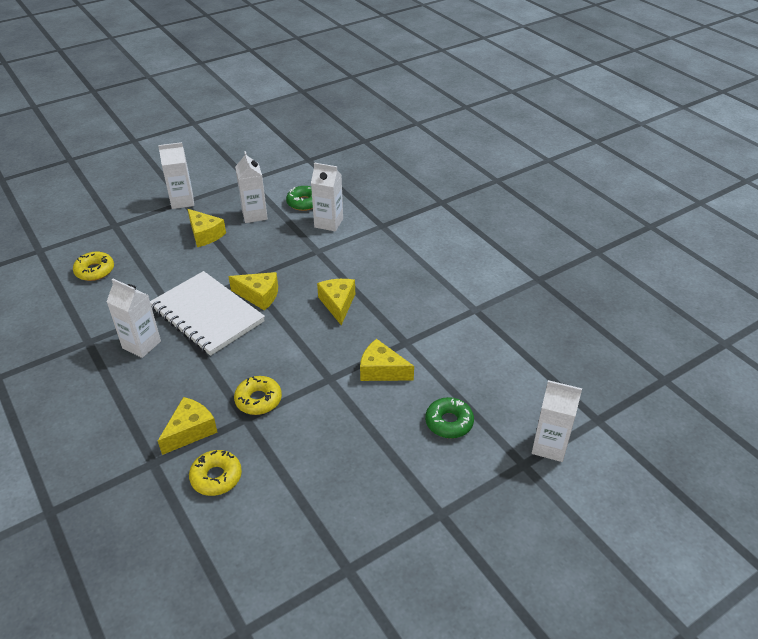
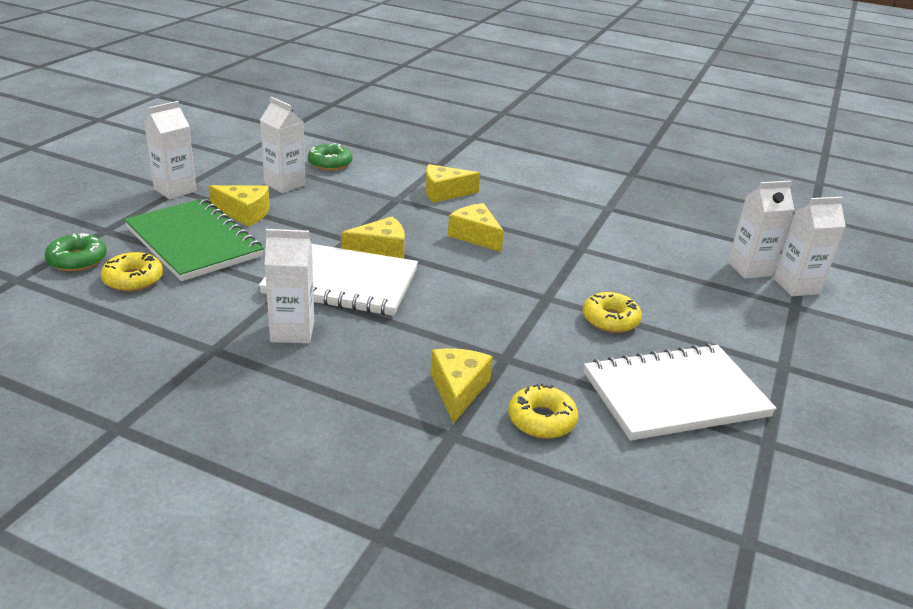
camera: 35 degrees left, 10 degrees down
yellow donut [234,376,282,415] -> yellow donut moved to [583,292,642,333]
white carton [311,163,343,232] -> white carton moved to [728,181,794,279]
yellow cheese [360,339,414,381] -> yellow cheese moved to [425,164,480,203]
green donut [425,397,474,438] -> green donut moved to [45,233,107,271]
none -> green notebook [124,198,264,281]
none -> white notebook [584,344,777,441]

